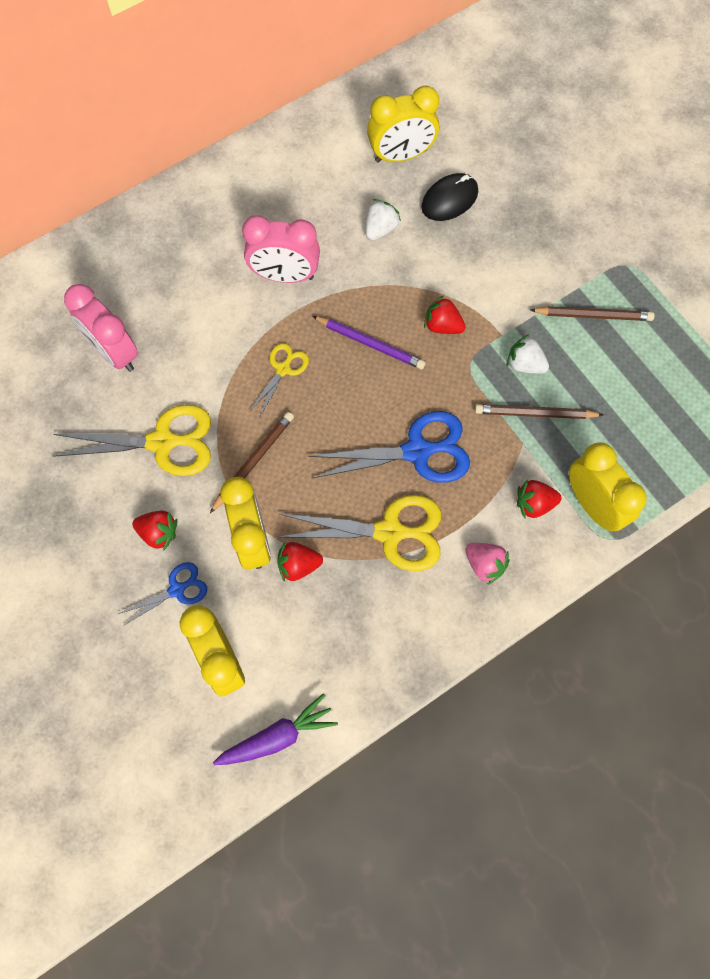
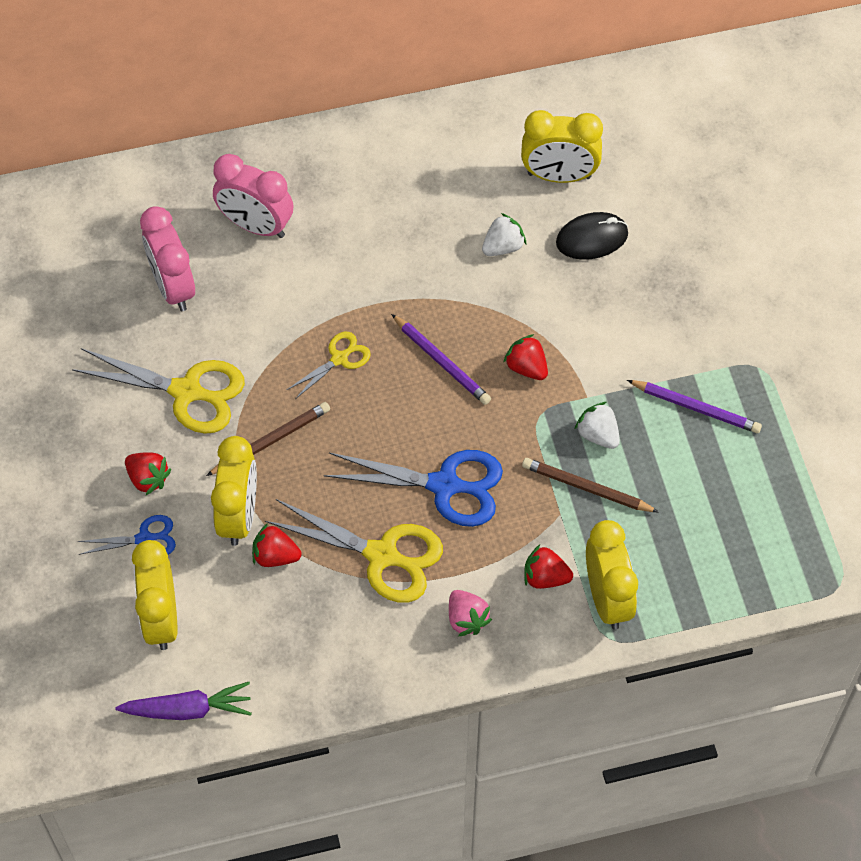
camera: 20 degrees right, 10 degrees down
pink clock [242,215,320,283] -> pink clock moved to [213,154,294,238]
brown pencil [530,306,655,321] -> purple pencil [627,380,762,433]

